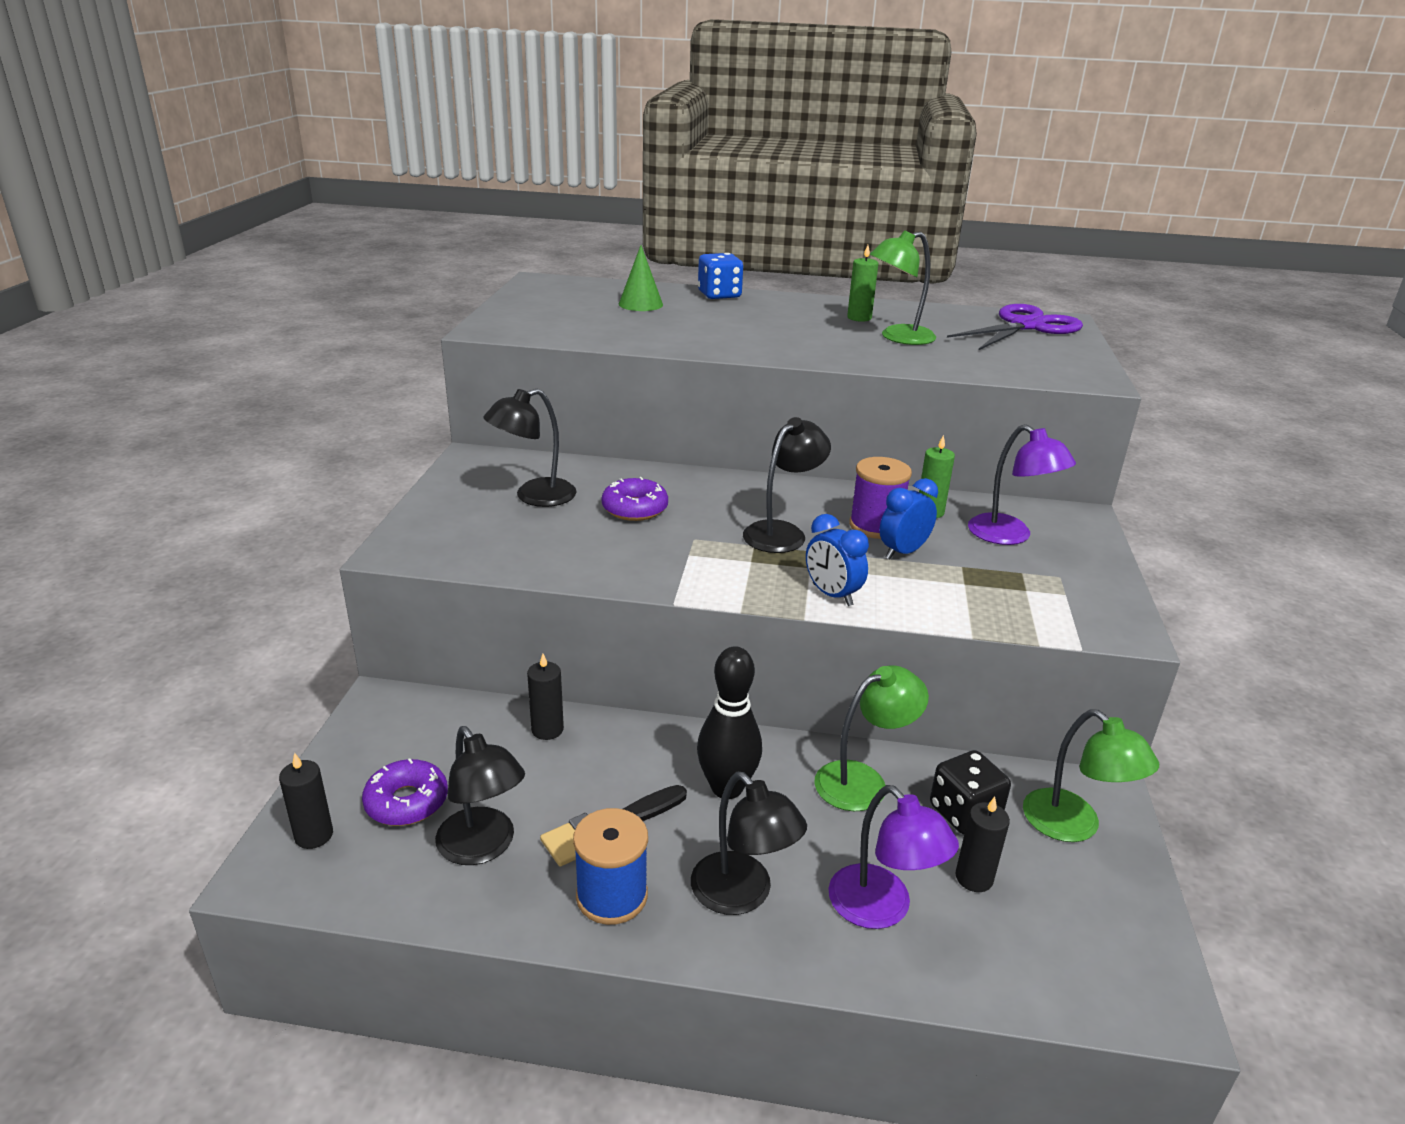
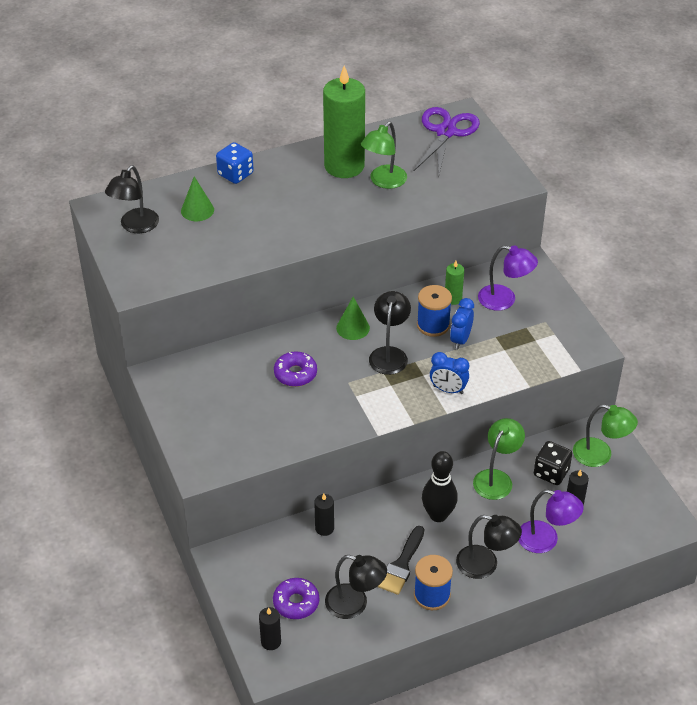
camera: 30 degrees left, 15 degrees up
black lamp [483,389,576,507] -> black lamp moved to [105,165,159,233]
green candle [847,245,879,322] -> green candle [323,66,365,178], size x2.33
purple spool [849,457,912,539] -> blue spool [417,285,452,337]
none -> green cone [336,297,370,340]

